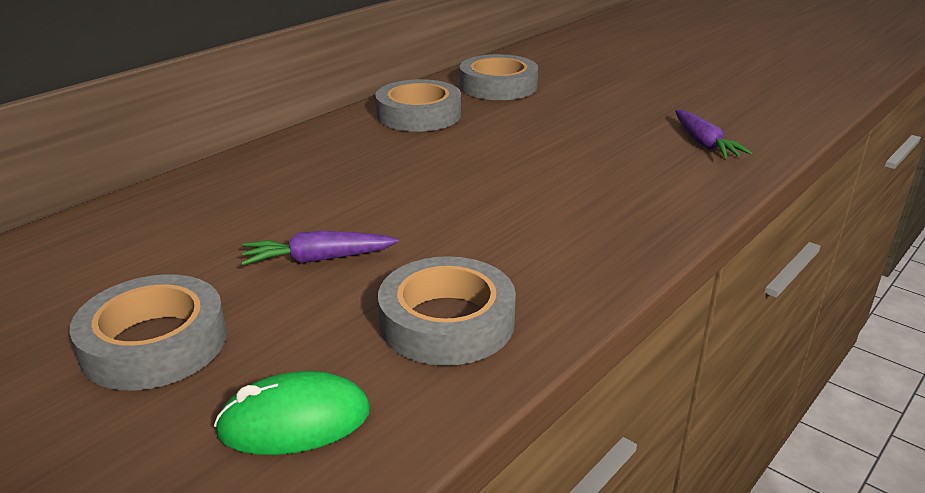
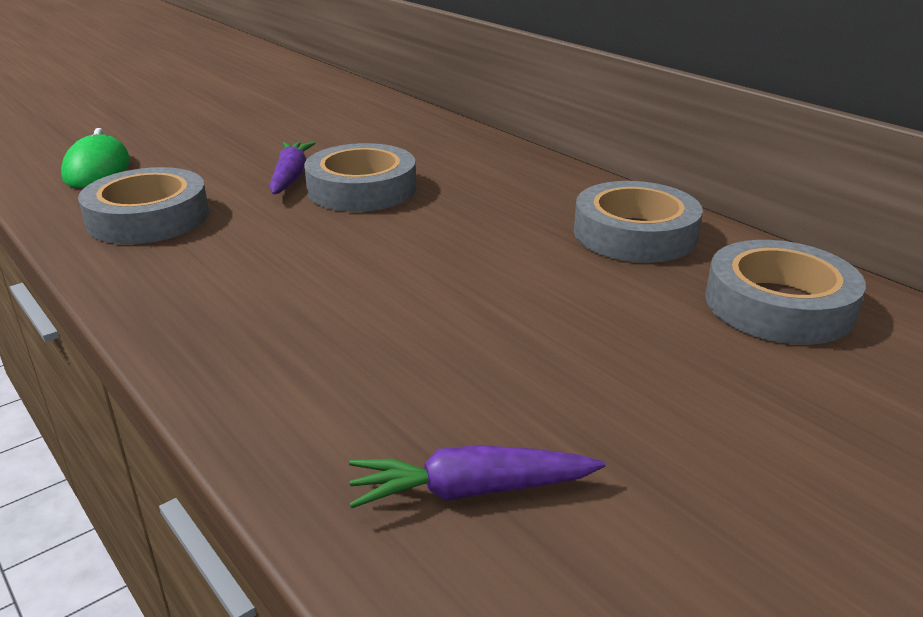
camera: 100 degrees right, 0 degrees up
grey tape [69,274,227,391] -> grey tape moved to [304,143,416,212]

